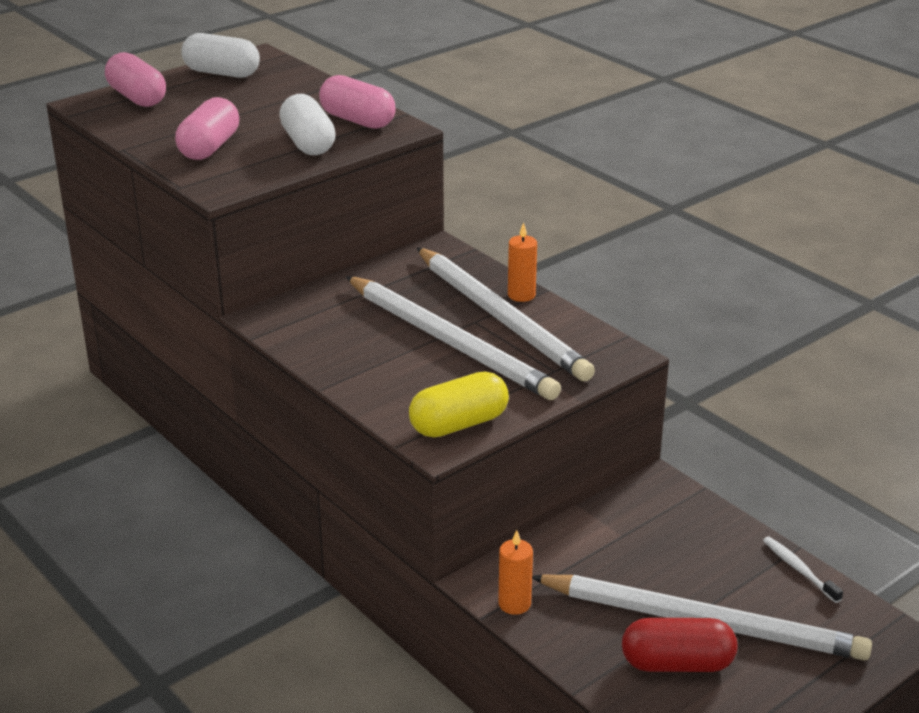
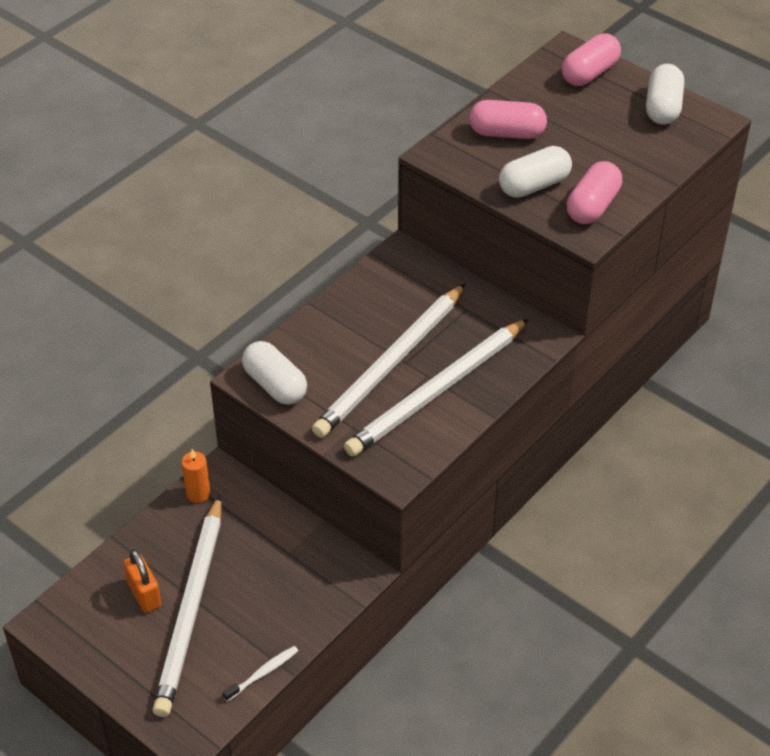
camera: 80 degrees right, 15 degrees up
yellow capsule [409,371,509,437] -> white capsule [242,341,307,405]
orange candle [508,222,537,302] -> none
red capsule [622,618,737,672] -> orange padlock [123,550,161,613]

